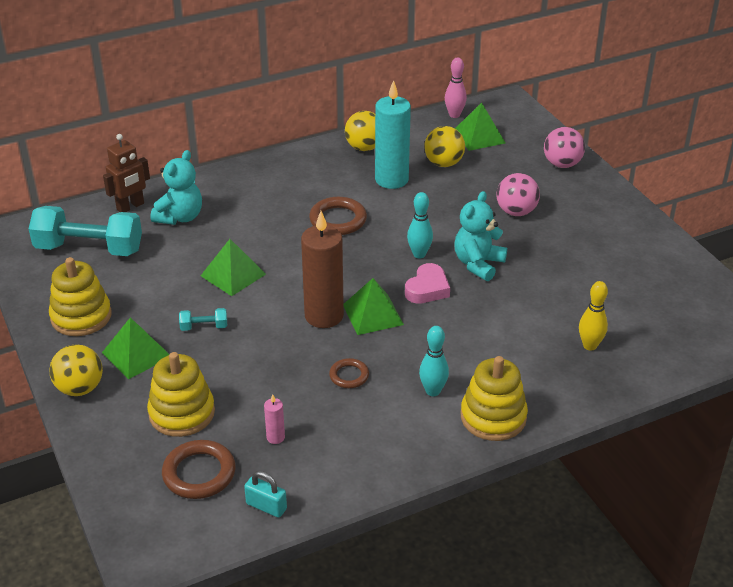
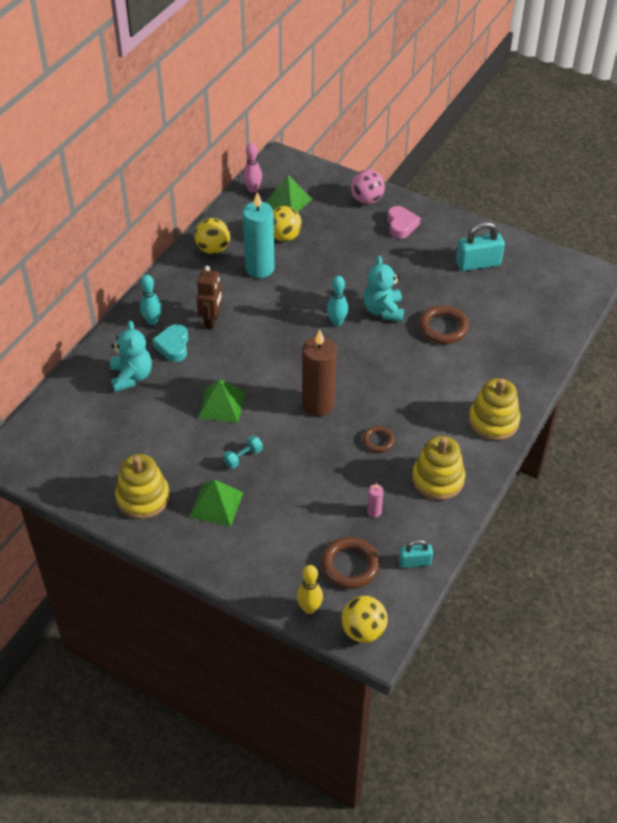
camera: 35 degrees left, 10 degrees up
turquoise dumbbell [29,206,142,256] -> none
yellow ball [50,345,103,396] -> yellow ball moved to [341,596,388,643]
brown robot [103,134,150,212] -> brown robot moved to [196,266,223,330]
yellow stacking toy [147,352,215,437] -> yellow stacking toy moved to [412,436,465,500]
brown ring [309,197,367,235] -> brown ring moved to [419,305,469,344]
green pyramid [344,278,404,335] -> none
pink heart [405,263,450,304] -> pink heart moved to [387,206,420,239]
turquoise bowling pin [419,326,449,396] -> turquoise bowling pin moved to [140,275,162,325]
pink ball [496,173,540,216] -> none
yellow bowling pin [579,281,608,351] -> yellow bowling pin moved to [297,565,323,614]
none -> turquoise heart [152,324,188,362]
none -> turquoise padlock [456,222,505,271]

